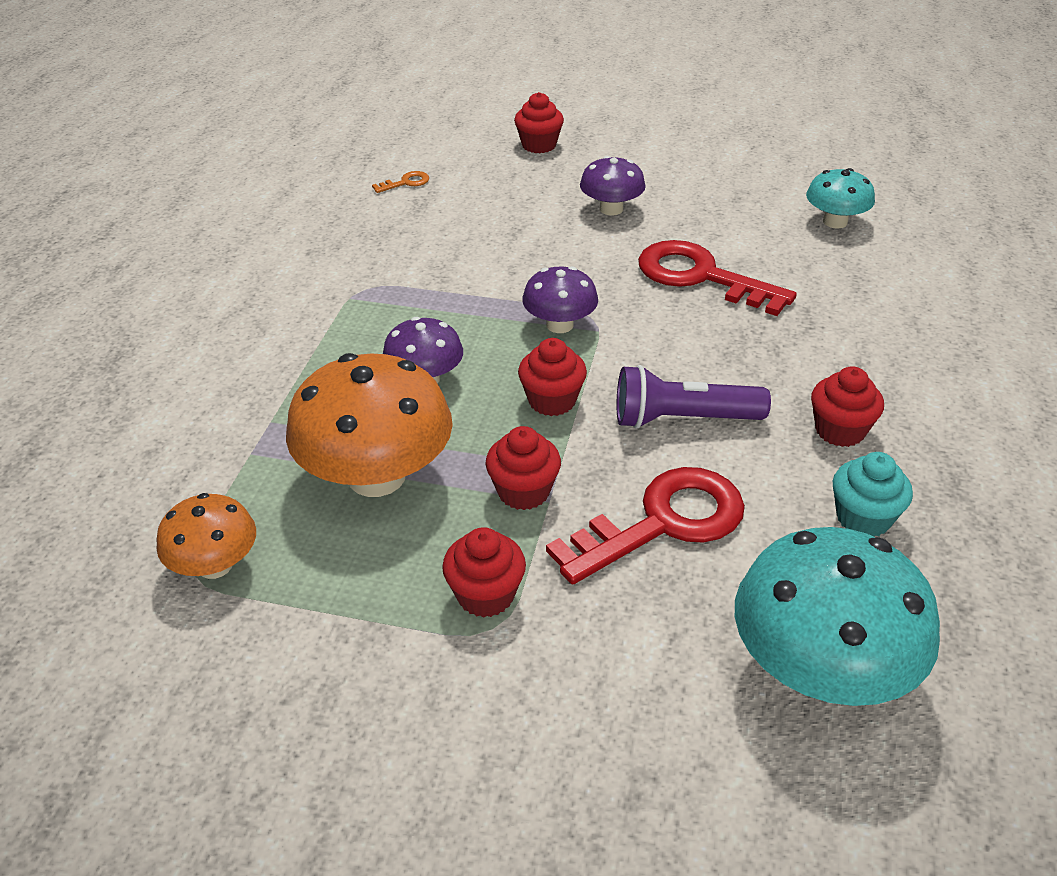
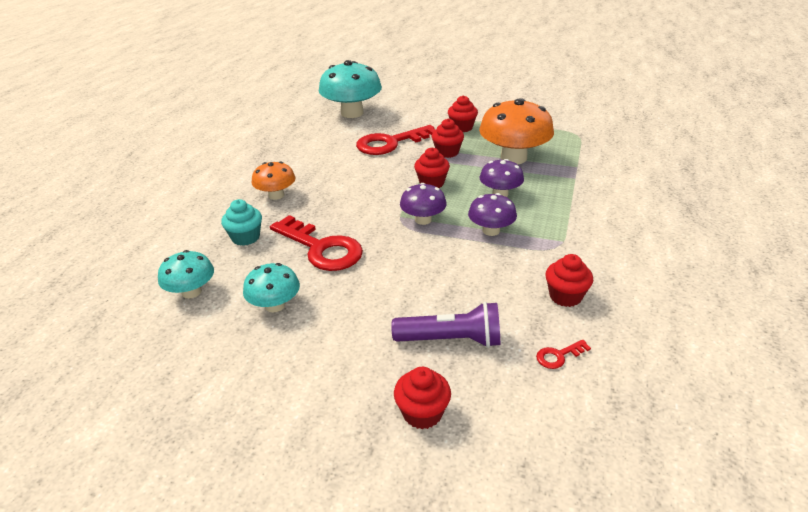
camera: 175 degrees left, 5 degrees down
orange mushroom [156,493,256,579] -> orange mushroom moved to [252,161,296,200]
orange key [372,171,429,193] -> red key [536,340,591,369]
purple mushroom [580,156,646,215] -> purple mushroom moved to [468,193,517,236]
purple flashlight [617,365,771,429] -> purple flashlight moved to [391,302,500,348]
red cupcake [811,366,884,447] -> red cupcake moved to [545,254,593,307]
turquoise cupcake [833,452,913,536] -> turquoise cupcake moved to [221,199,262,246]
none -> turquoise mushroom [243,263,300,313]

